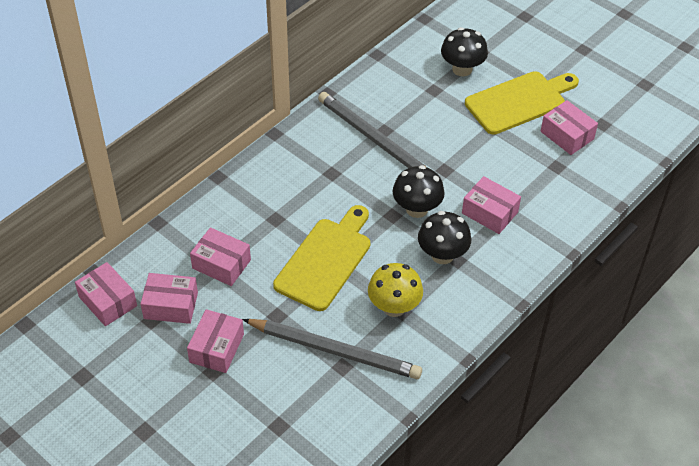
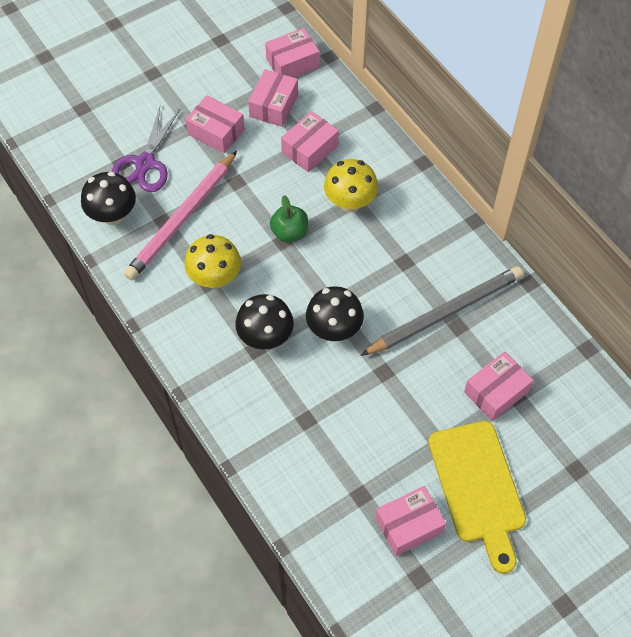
camera: 105 degrees right, 10 degrees up
grey pencil [242,319,422,379] -> pink pencil [124,151,237,280]
yellow cutting board [273,205,370,311] -> green apple [270,195,308,243]
black mushroom [441,27,488,77] -> black mushroom moved to [81,172,136,225]
pink box [462,176,521,234] -> pink box moved to [464,351,534,421]
none -> purple scissors [111,106,180,192]
none -> yellow mushroom [324,159,378,212]

